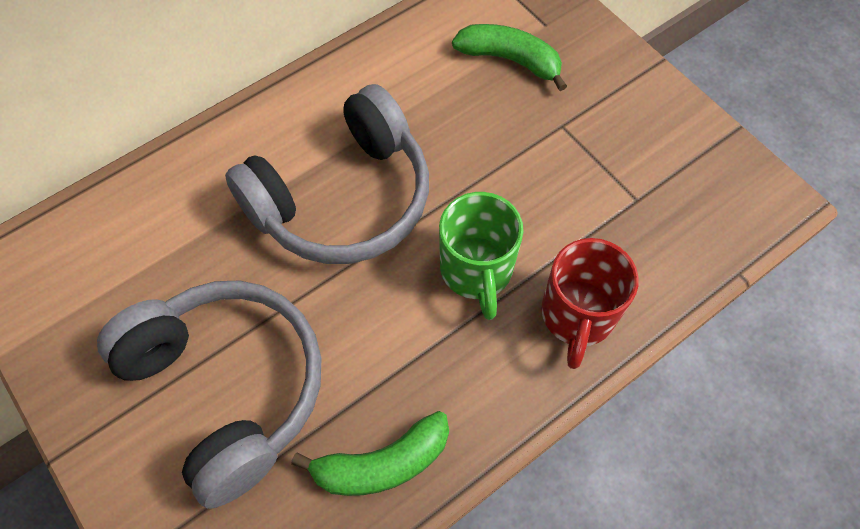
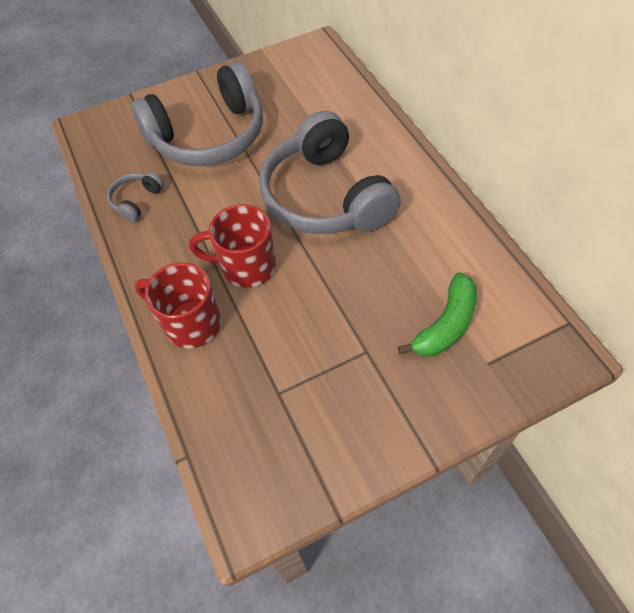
camera: 105 degrees right, 5 degrees down
green banana [291,411,449,496] -> grey headphones [107,172,164,222]
green mug [439,192,523,320] -> red mug [189,204,276,288]

